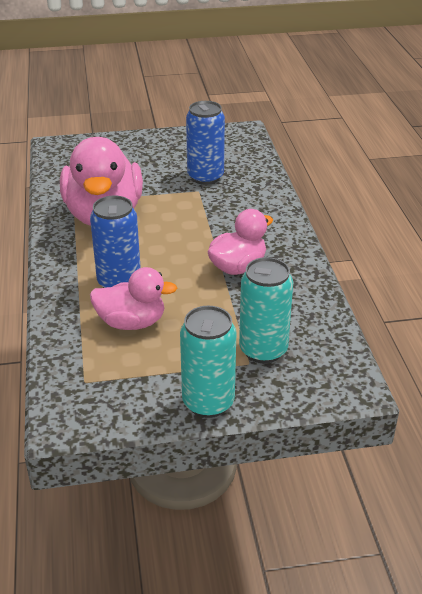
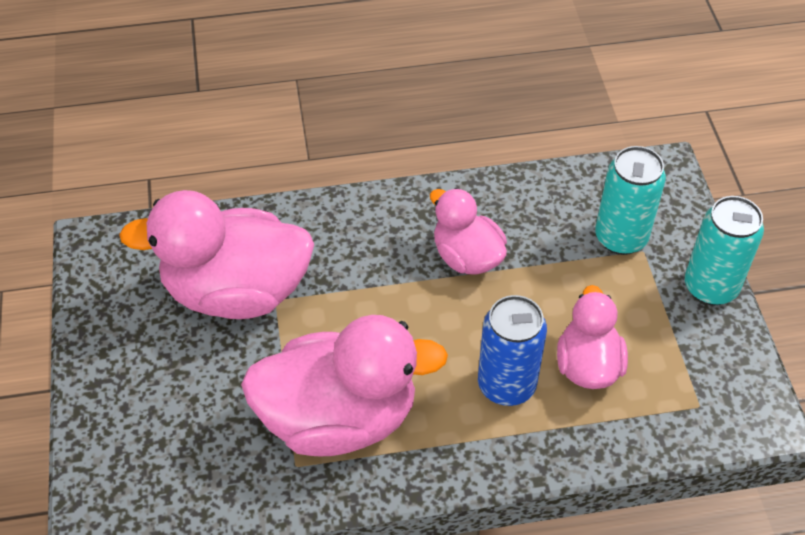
camera: 90 degrees left, 15 degrees up
blue can [186,101,225,185] -> pink duck [119,190,314,319]

